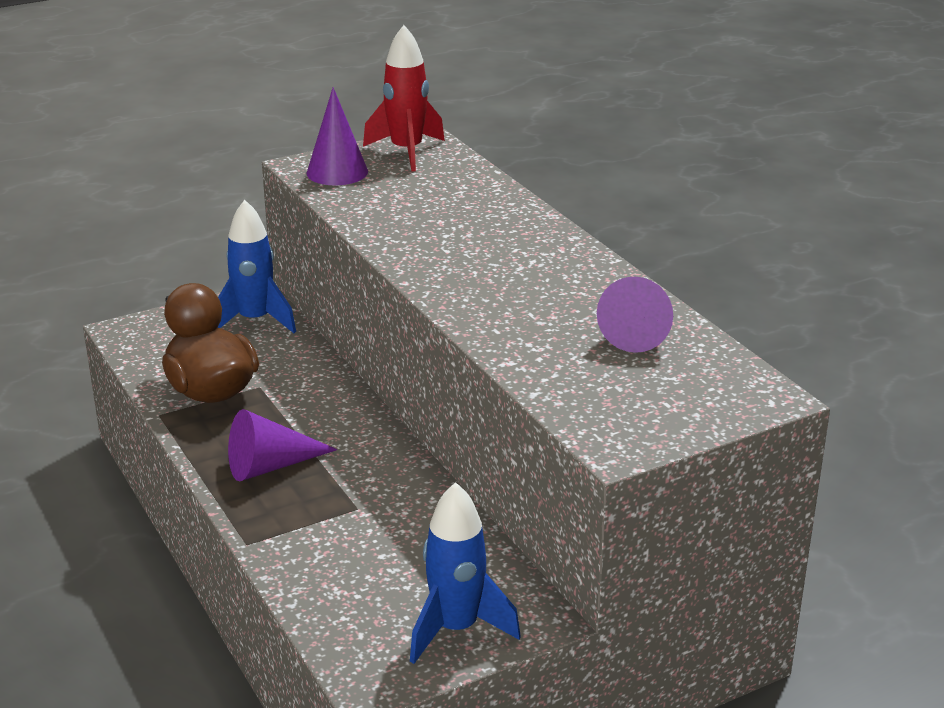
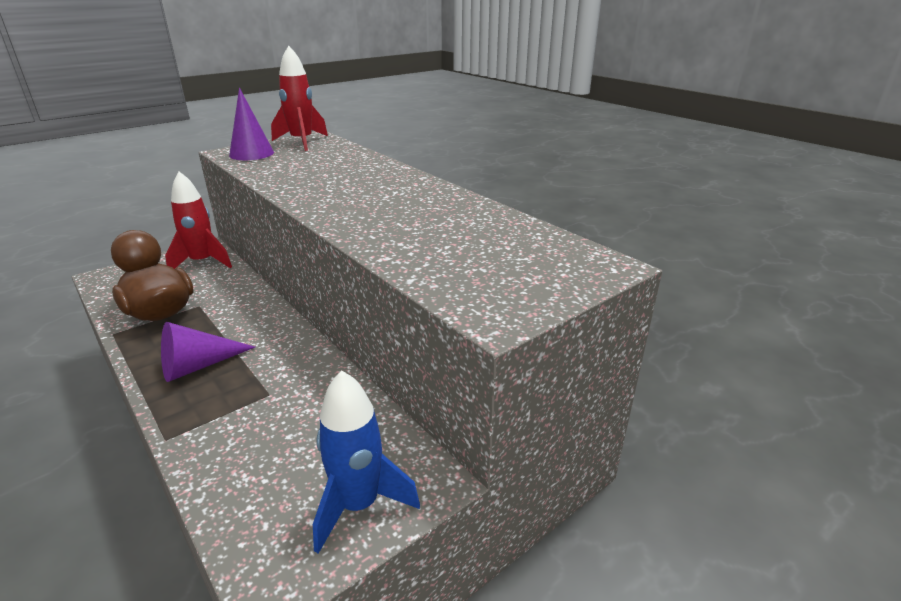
camera: 10 degrees left, 0 degrees up
blue rocket [217,200,296,333] -> red rocket [165,172,232,269]
purple cone [597,277,673,353] -> none

